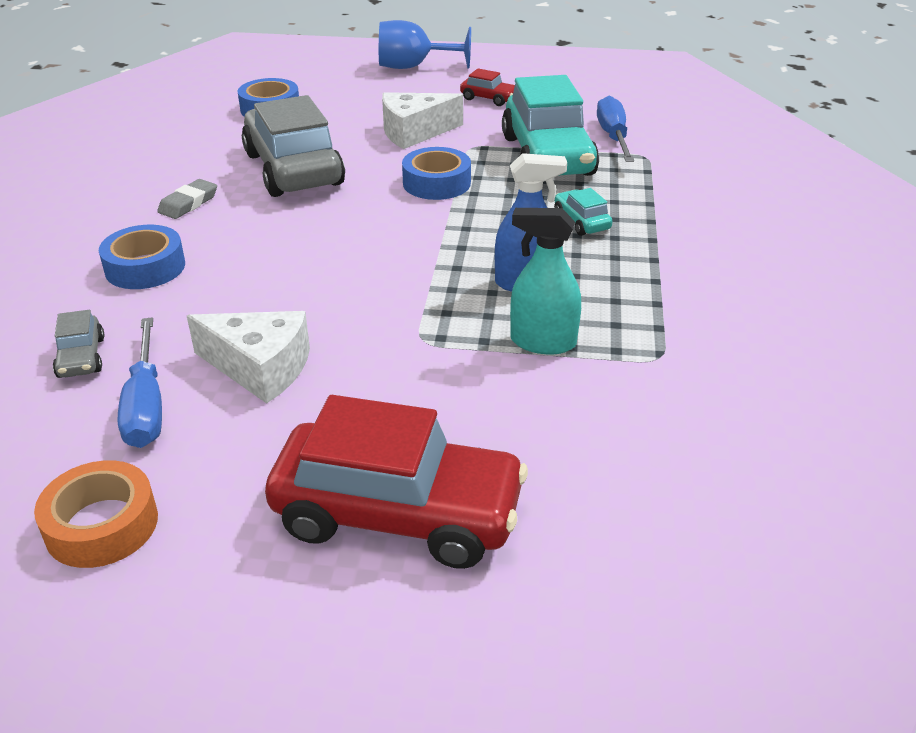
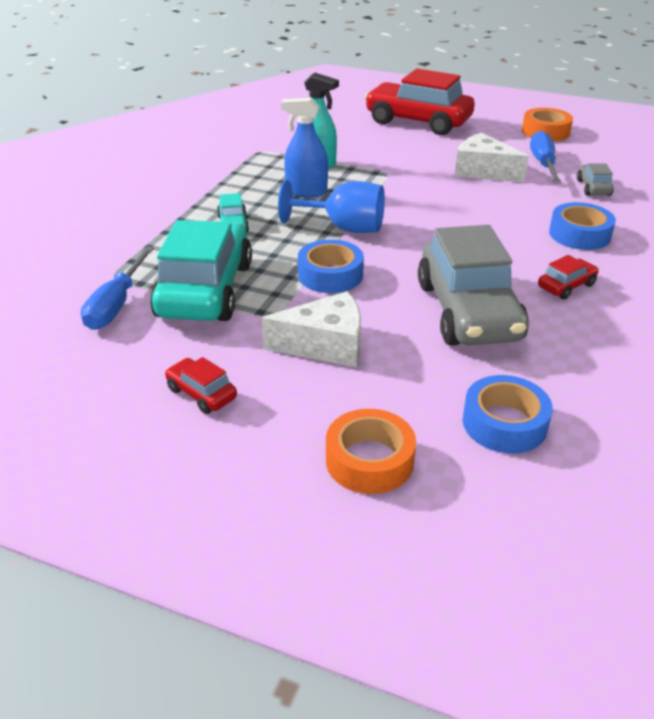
camera: 165 degrees left, 0 degrees up
grey eraser [157,179,217,219] -> red car [538,255,599,300]
blue goblet [379,20,471,69] -> blue goblet moved to [278,180,385,233]
none -> orange tape [326,409,416,494]

